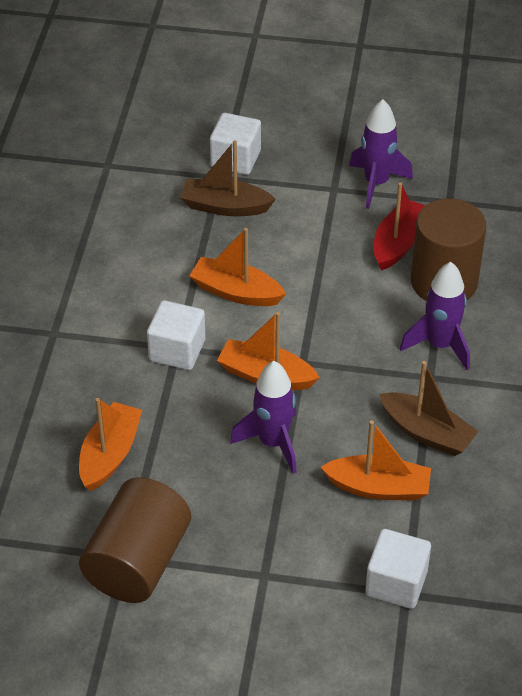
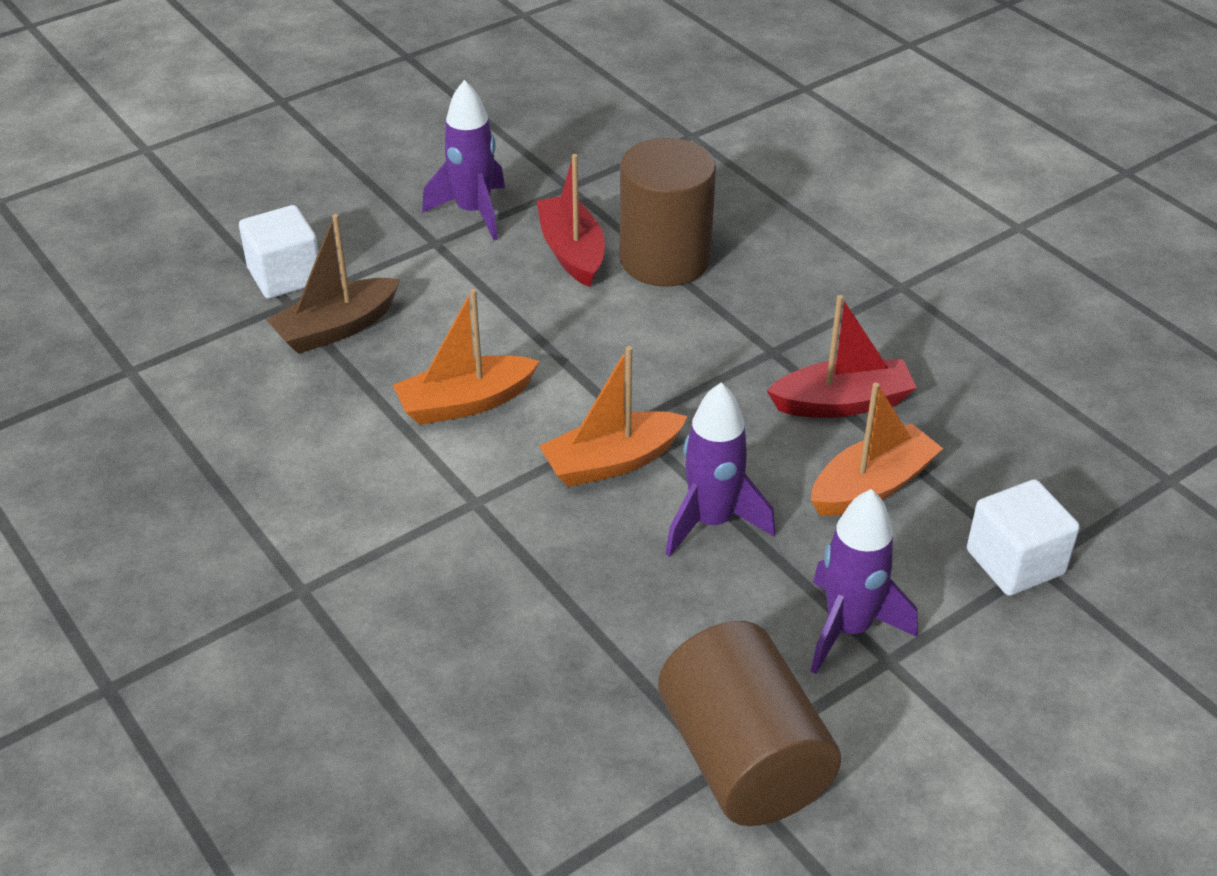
camera: 45 degrees left, 5 degrees down
orange boat [79,398,142,491] -> none
white cube [147,300,206,370] -> none
brown boat [379,361,479,456] -> red boat [767,295,917,418]
purple rocket [400,262,470,370] -> purple rocket moved to [811,489,917,674]

